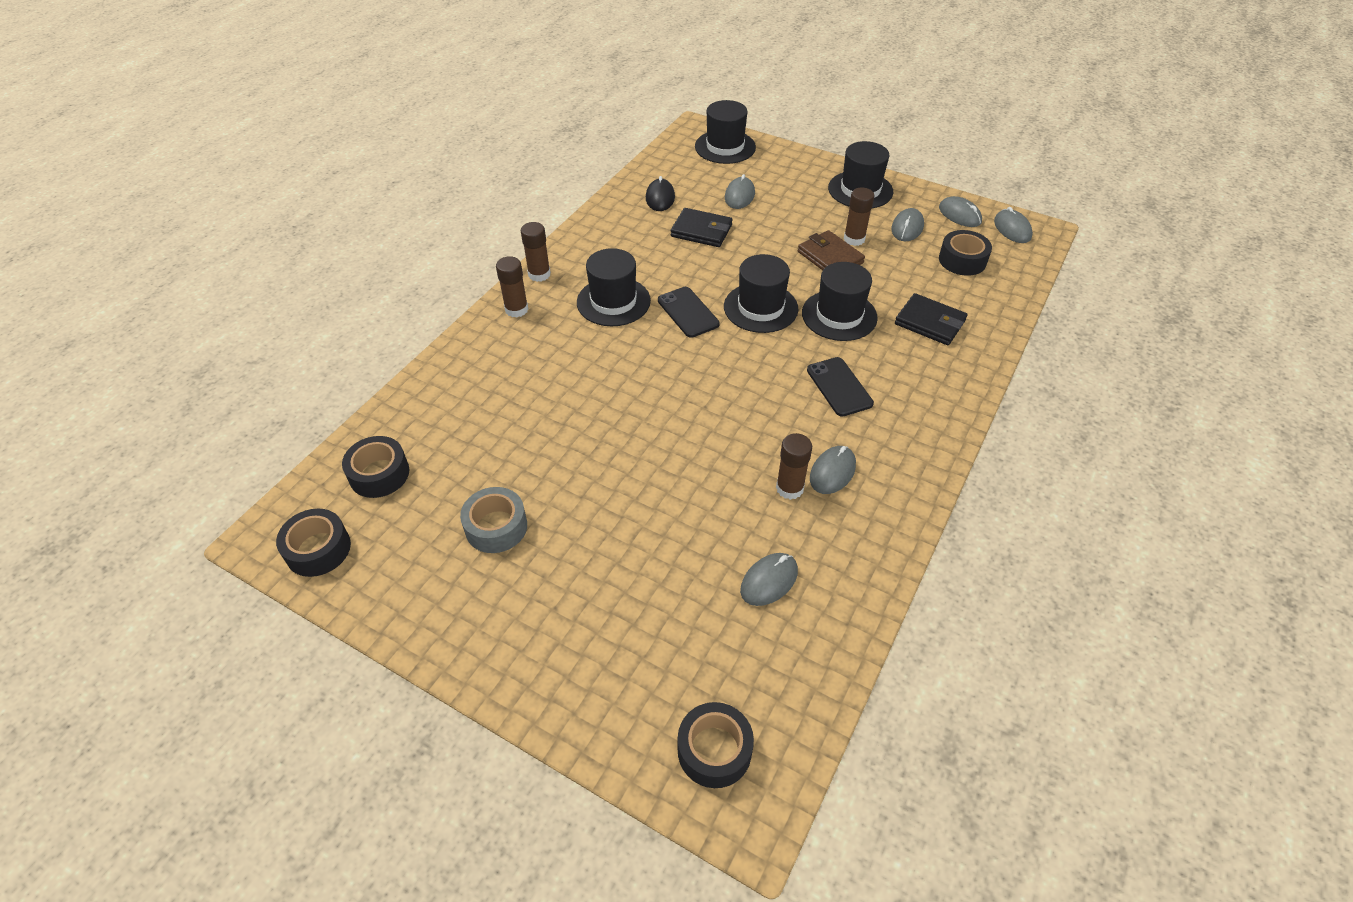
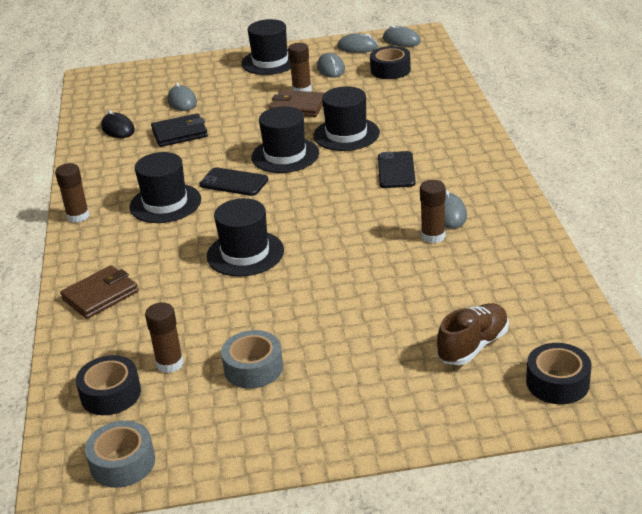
camera: 35 degrees left, 15 degrees down
black tape [276,509,351,577] -> grey tape [85,420,155,488]
brown glue stick [496,256,528,318] -> brown glue stick moved to [145,303,184,373]
black hat [695,100,756,164] -> black hat moved to [207,198,284,277]
grey mouse [740,553,798,606] -> none
black phone [807,357,874,417] -> black phone turned 60 degrees clockwise [378,151,416,188]
black wallet [895,293,968,345] -> none
none -> brown wallet [60,265,138,319]
none -> brown shoe [437,303,509,365]

